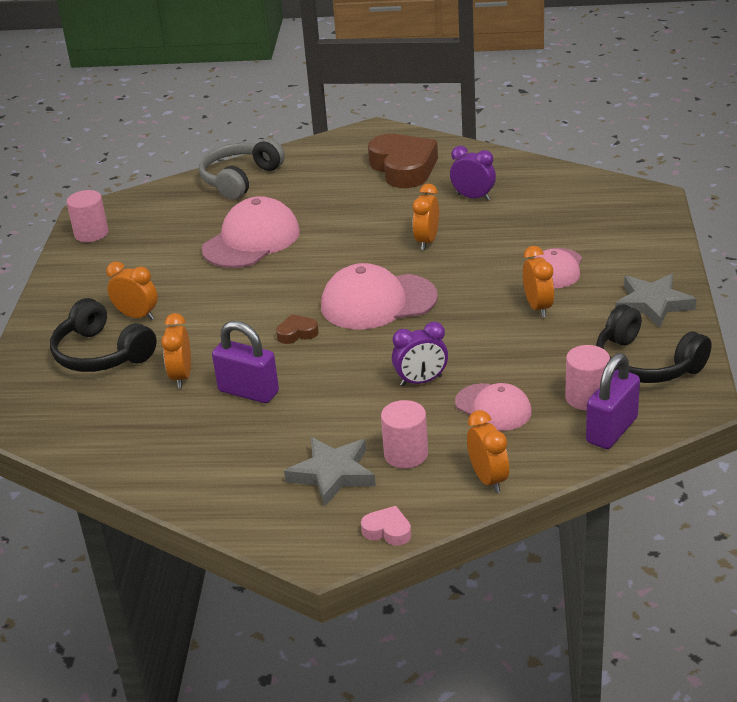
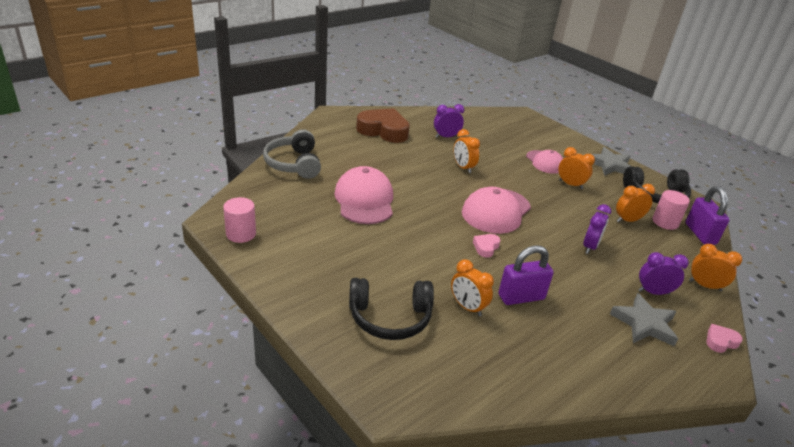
camera: 50 degrees left, 0 degrees up
orange clock [106,261,158,320] -> orange clock moved to [616,184,655,222]
brown heart [276,314,319,344] -> pink heart [473,234,500,257]
pink cylinder [381,400,428,469] -> purple clock [638,252,689,295]
pink cap [455,383,532,431] -> none

